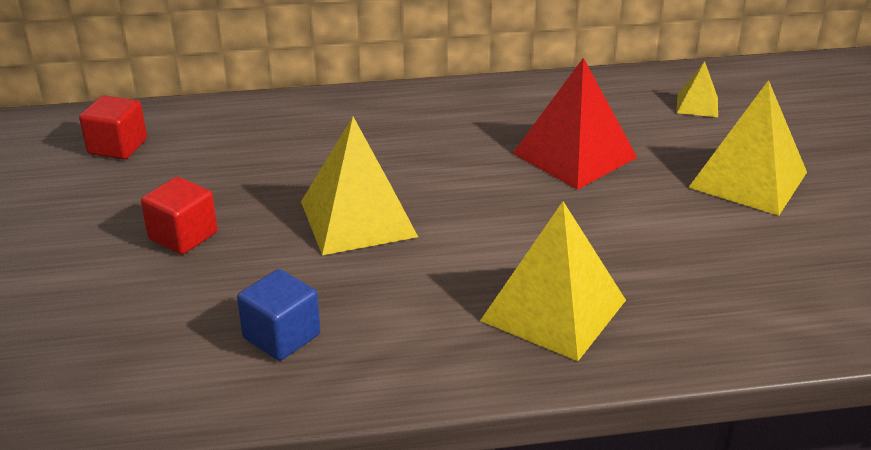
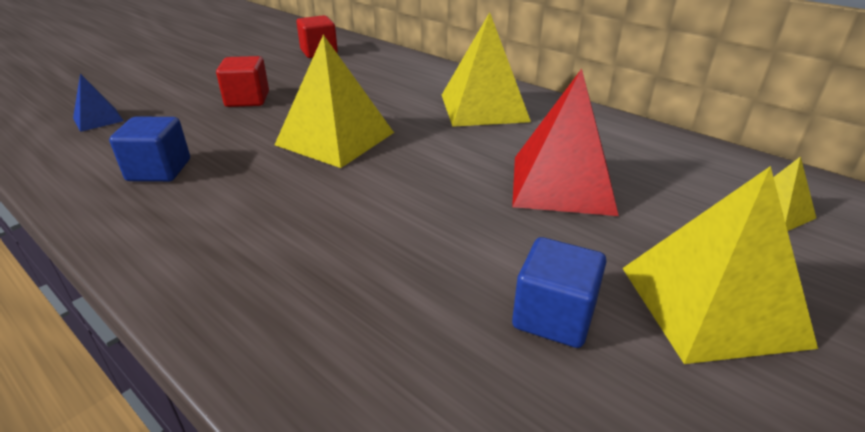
camera: 50 degrees right, 0 degrees up
yellow pyramid [480,201,626,361] -> yellow pyramid moved to [442,12,531,127]
none -> blue pyramid [73,74,124,132]
none -> blue cube [512,237,606,348]

